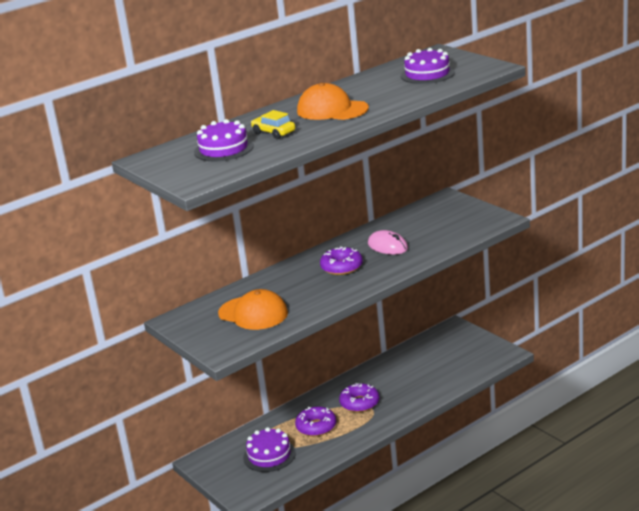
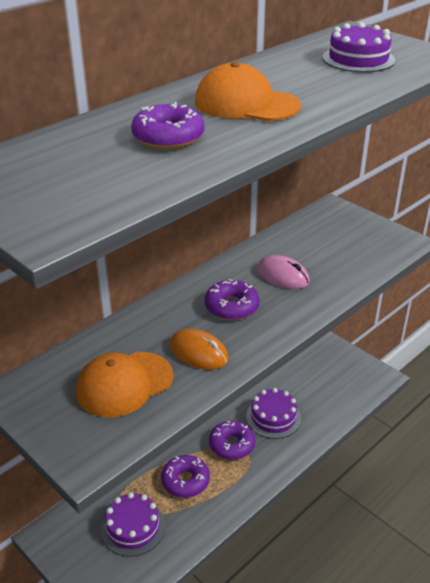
camera: 10 degrees left, 10 degrees up
purple cake [194,119,254,161] -> purple cake moved to [246,388,301,439]
orange cap [218,289,288,330] -> orange cap turned 120 degrees clockwise [76,352,174,417]
yellow car [251,110,295,139] -> purple donut [131,102,205,149]
none -> orange mouse [169,328,229,370]

